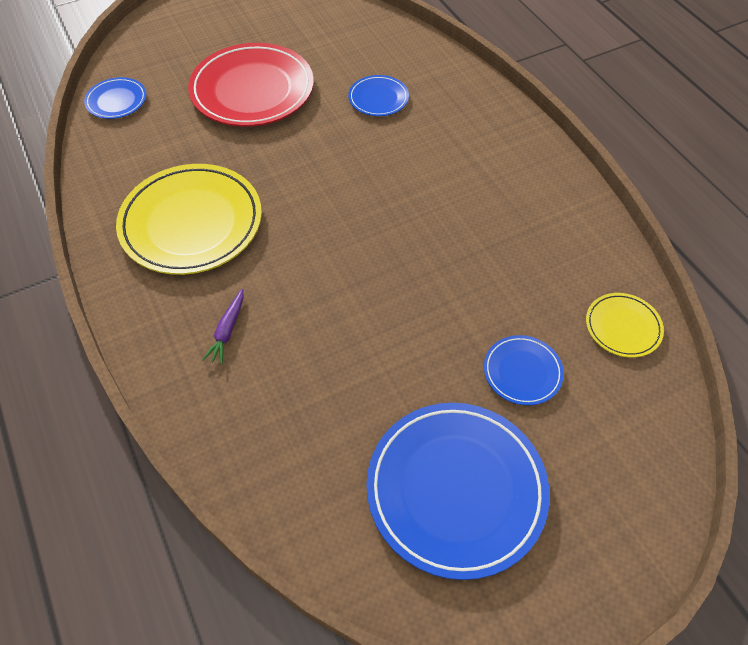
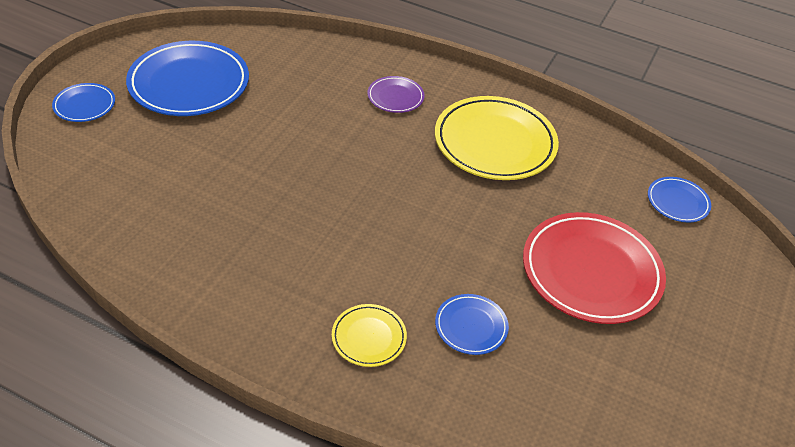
camera: 140 degrees right, 10 degrees down
purple carrot [202,289,244,365] -> purple plate [367,76,425,113]
blue plate [484,335,564,405] -> blue plate moved to [52,83,115,122]
yellow plate [586,293,664,358] -> yellow plate moved to [332,304,407,367]

